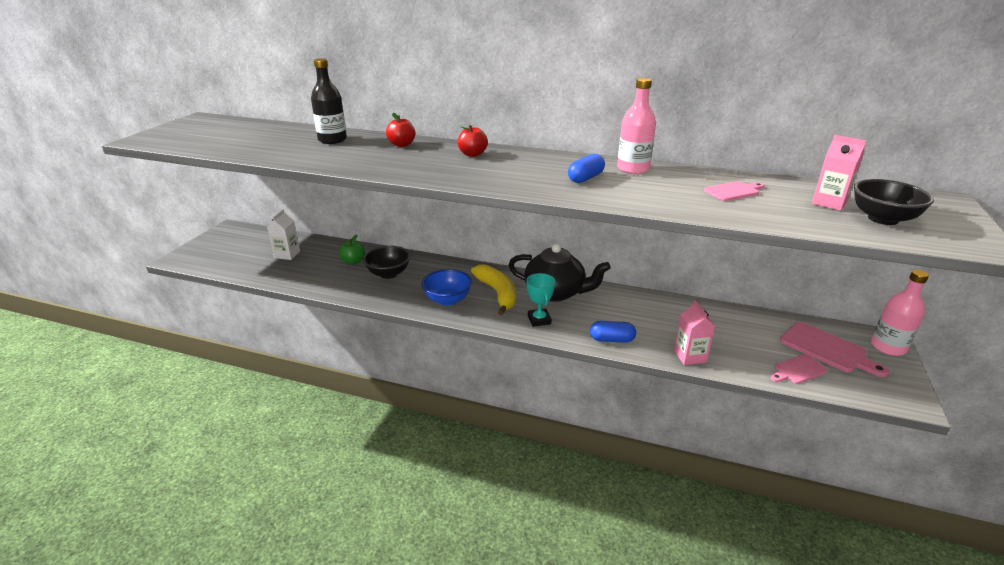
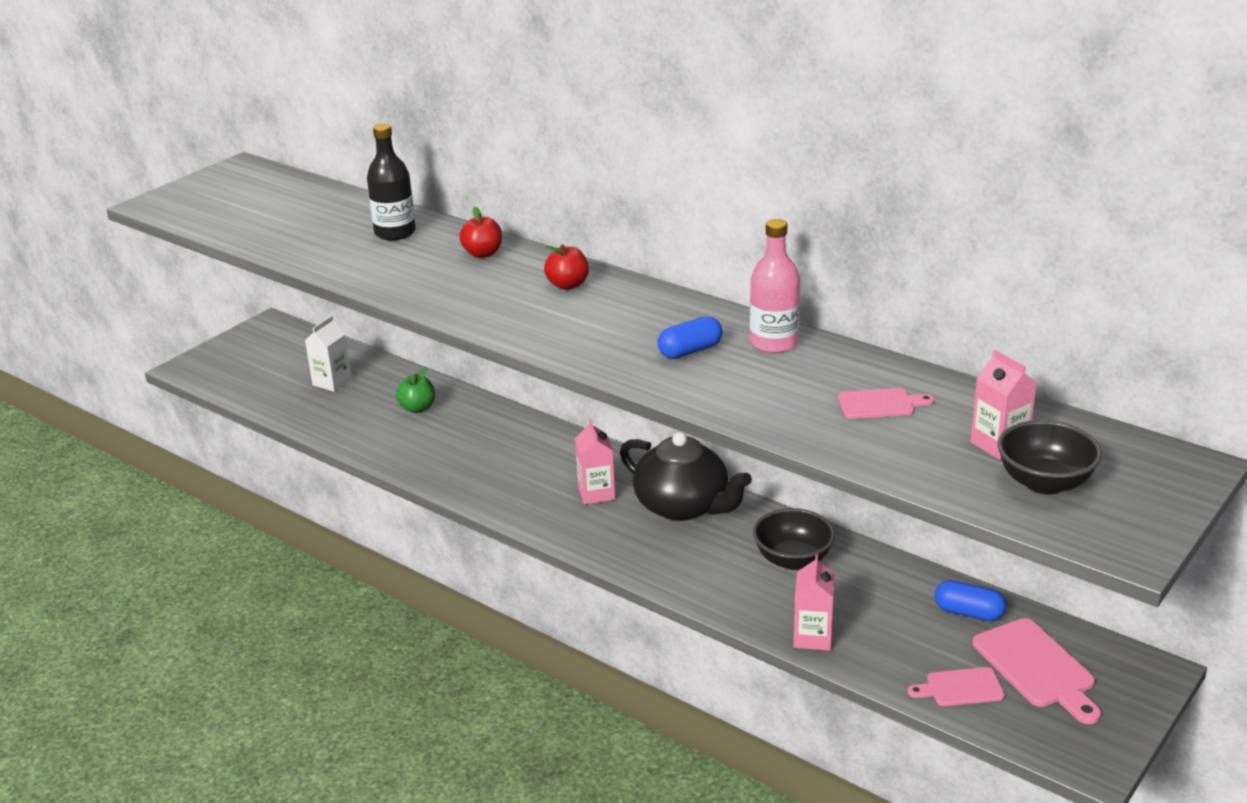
camera: 20 degrees right, 0 degrees up
black bowl [363,246,410,279] -> black bowl moved to [753,508,835,570]
blue bowl [421,269,472,306] -> none
yellow banana [471,264,516,315] -> pink carton [575,419,615,505]
turquoise trophy [526,273,555,327] -> none
blue capsule [590,321,636,343] -> blue capsule moved to [935,580,1006,621]
pink bottle [871,270,929,356] -> none

